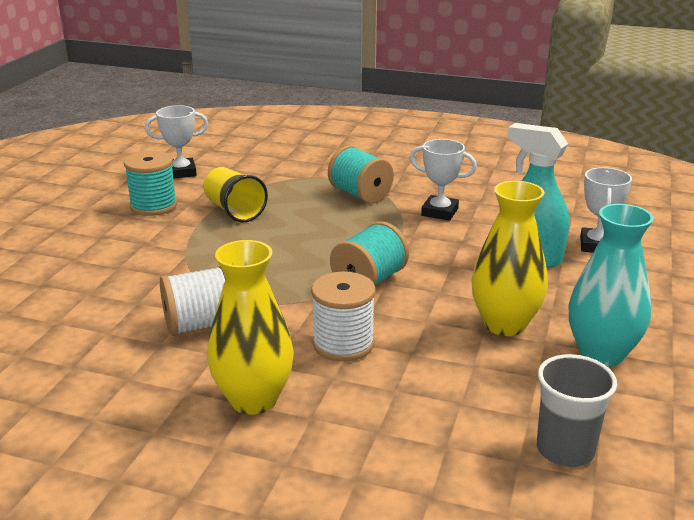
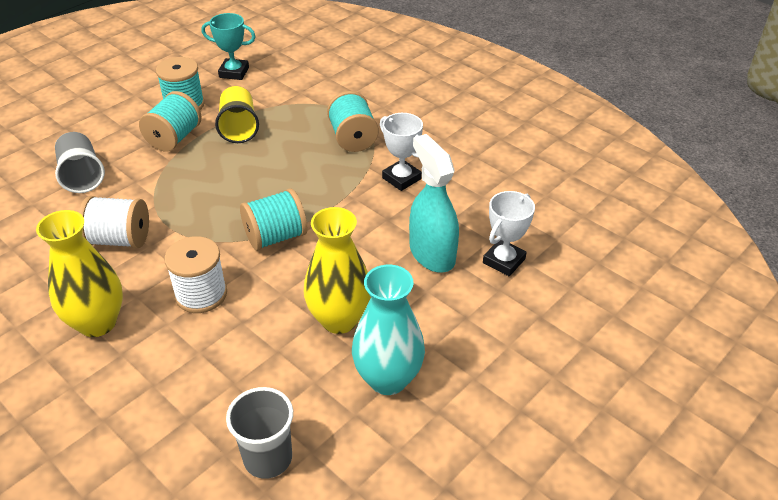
camera: 25 degrees right, 15 degrees up
white trophy [145,105,208,179] -> turquoise trophy [201,13,256,80]
none -> grey cup [55,132,105,193]
none -> turquoise spool [139,91,202,152]

